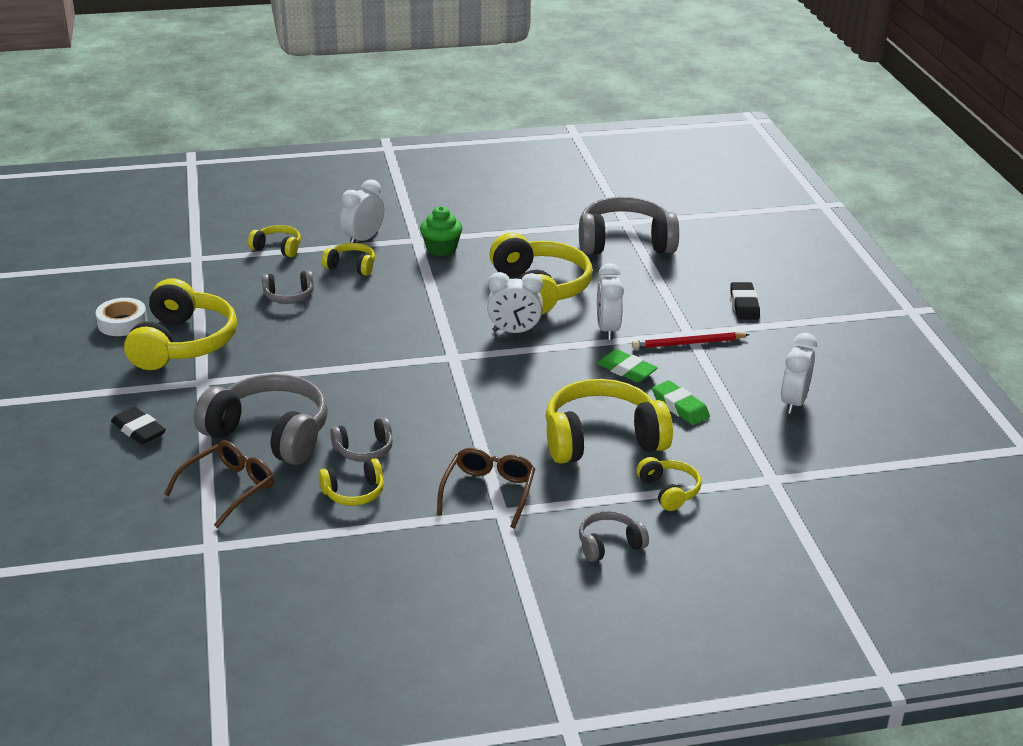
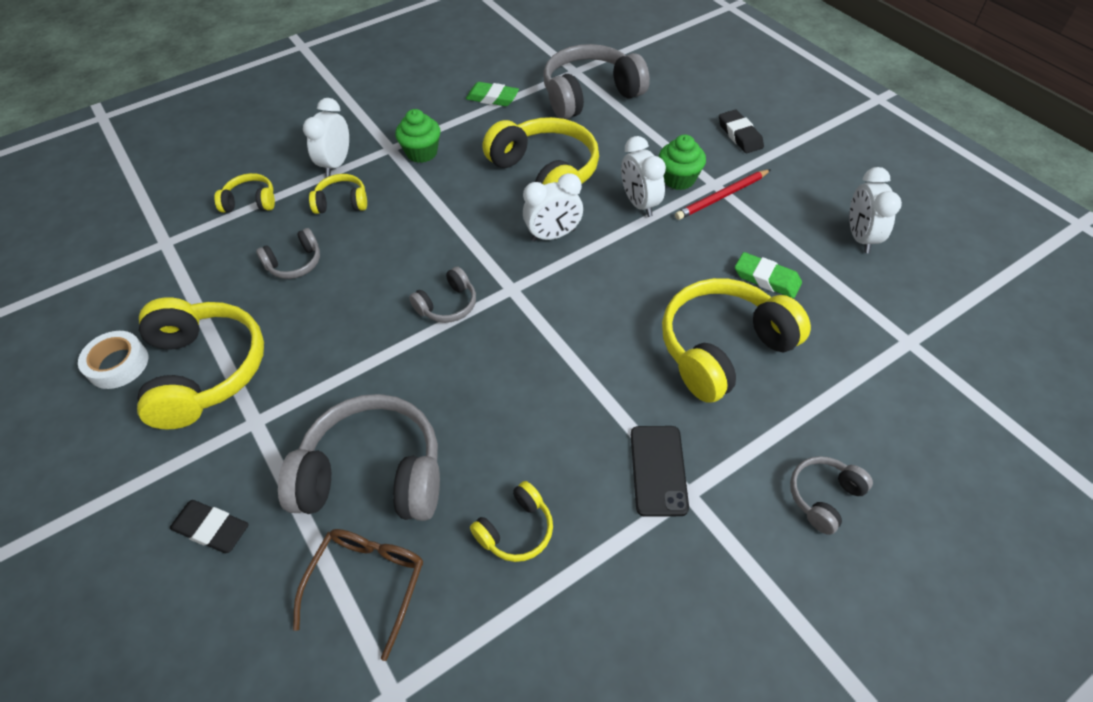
camera: 20 degrees left, 20 degrees up
grey headphones [330,417,393,462] -> grey headphones moved to [409,267,476,323]
brown glasses [437,448,535,529] -> black phone [631,426,689,517]
green eraser [597,349,658,382] -> green eraser moved to [466,82,519,106]
yellow headphones [636,457,702,511] -> none
none -> green cupcake [659,135,706,190]

